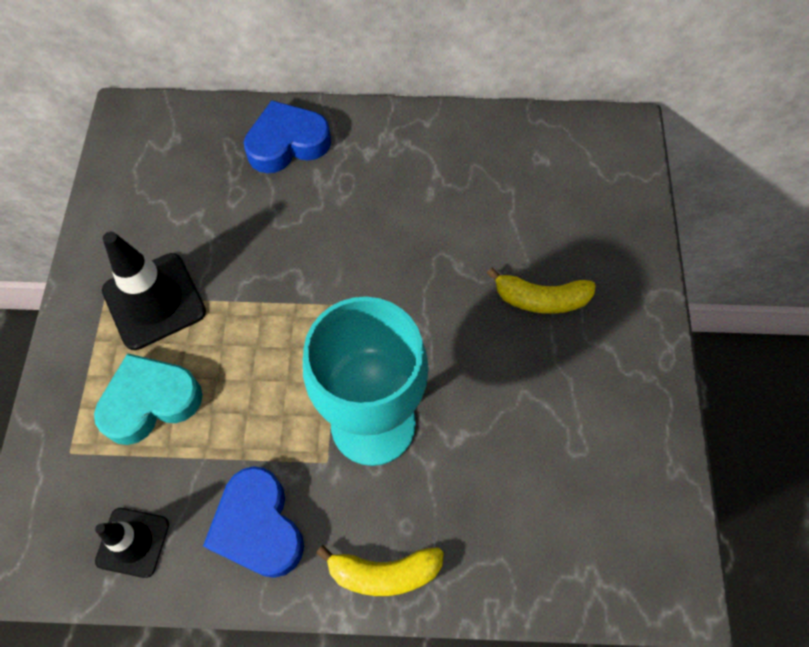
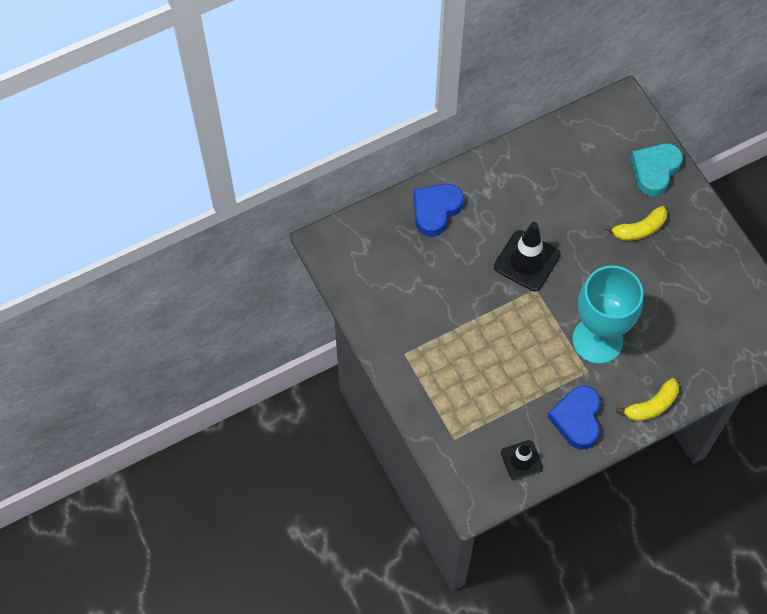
camera: 30 degrees left, 0 degrees up
turquoise heart [94,353,203,445] -> turquoise heart moved to [631,143,683,196]
black traffic cone [102,232,206,350] -> black traffic cone moved to [494,222,561,291]
blue heart [203,466,304,578] -> blue heart turned 60 degrees clockwise [548,386,601,449]

